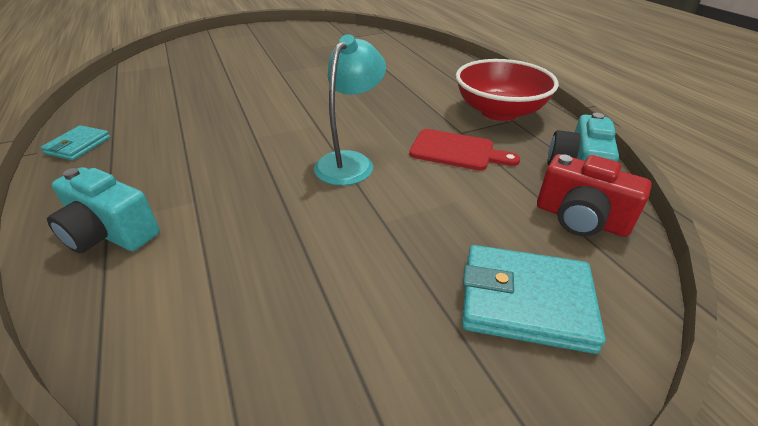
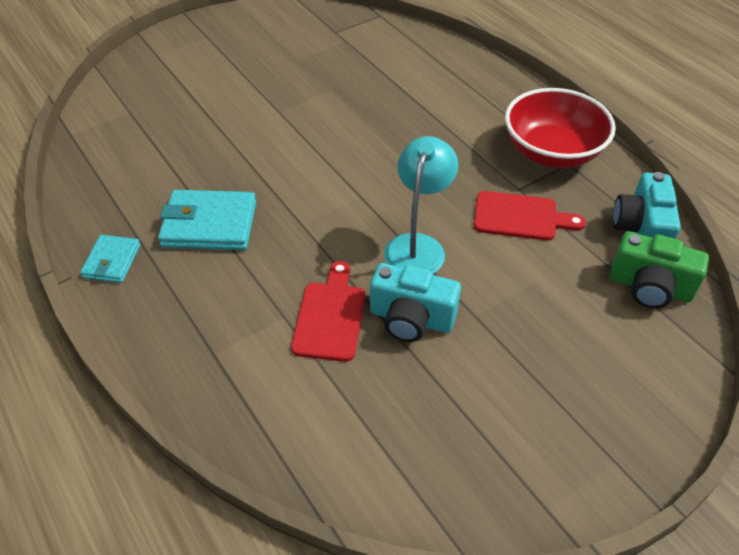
camera: 10 degrees left, 10 degrees up
turquoise camera [47,167,160,254] -> turquoise camera moved to [370,263,461,342]
turquoise wallet [462,245,606,354] -> turquoise wallet moved to [158,190,256,250]
red camera [537,154,652,237] -> green camera [610,231,709,309]
none -> red cutting board [291,261,365,362]

